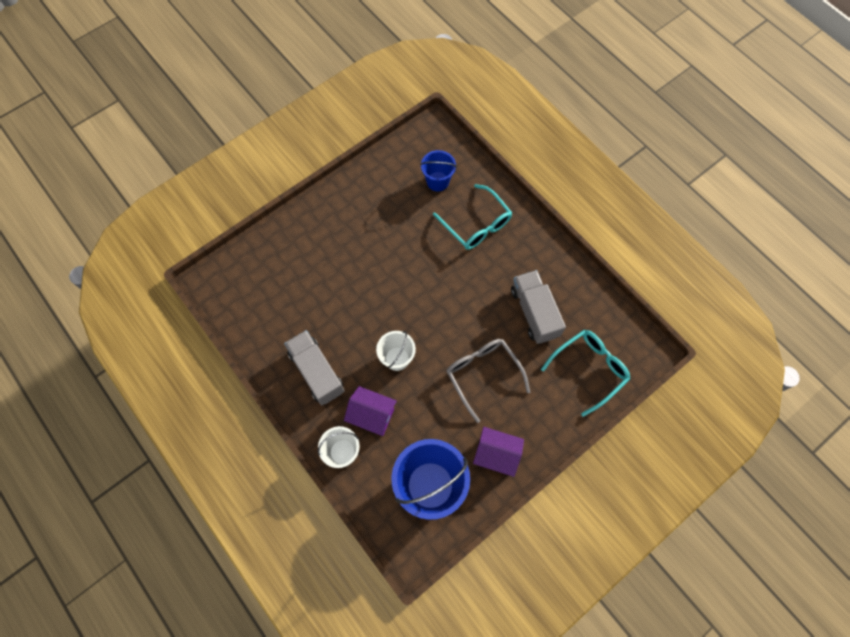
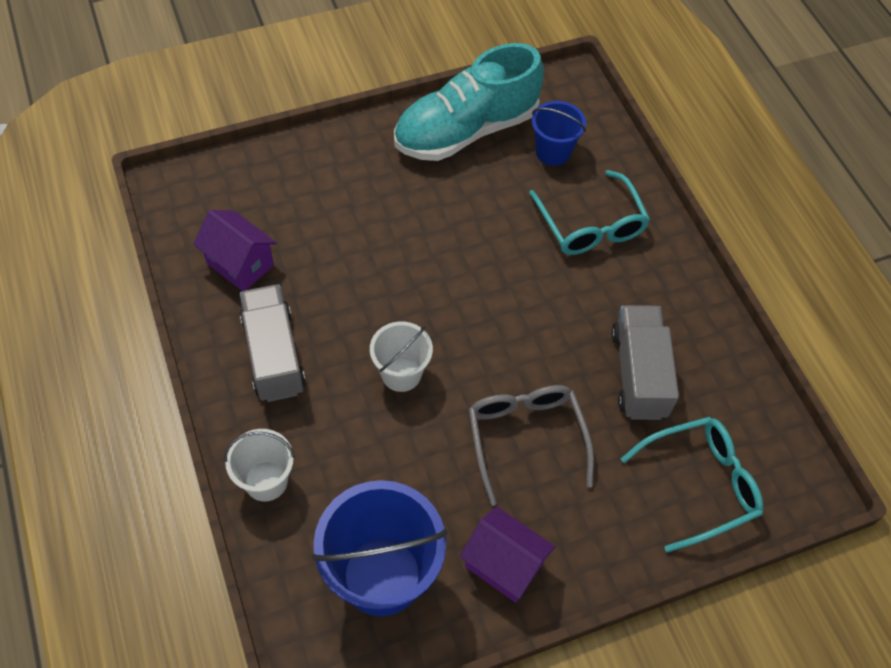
camera: 15 degrees right, 10 degrees down
purple house [344,386,397,436] -> purple house moved to [193,210,277,291]
none -> turquoise shoe [394,43,544,161]

